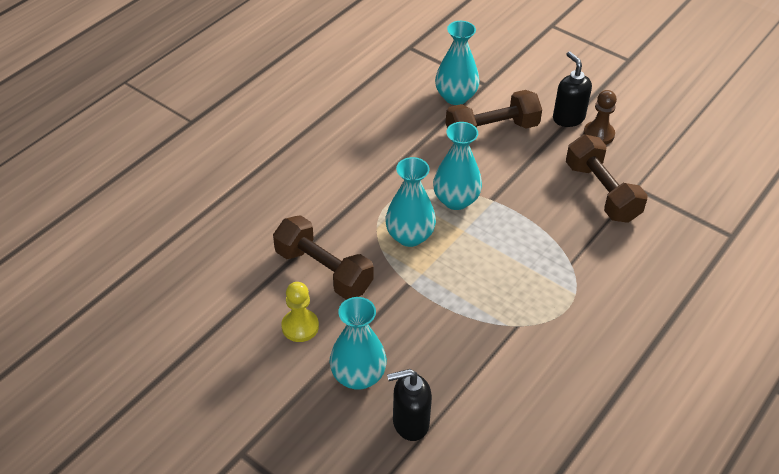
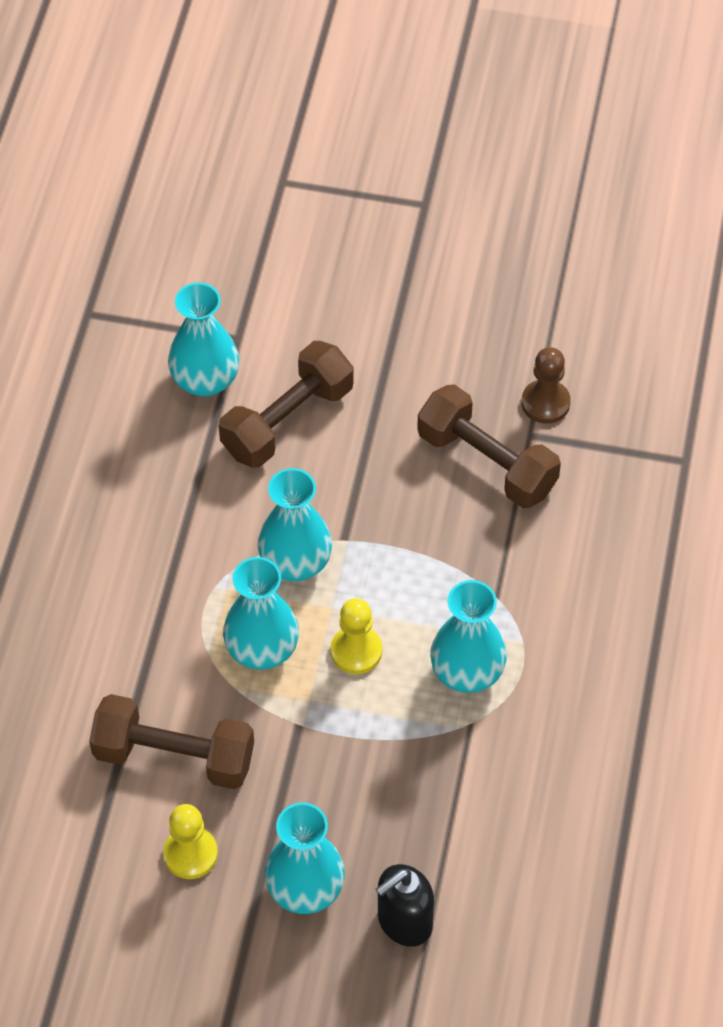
camera: 25 degrees left, 10 degrees up
black soap dispenser [553,51,592,127] -> none
brown pawn [583,90,617,145] -> brown pawn moved to [522,347,571,424]
none -> yellow pawn [330,598,382,674]
none -> turquoise vase [430,580,507,693]

